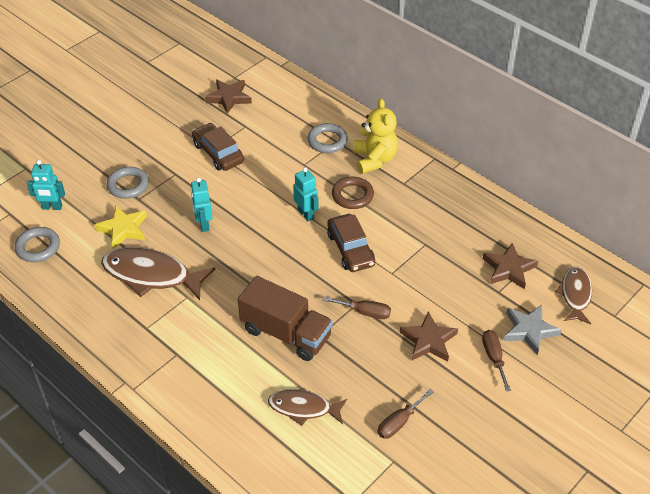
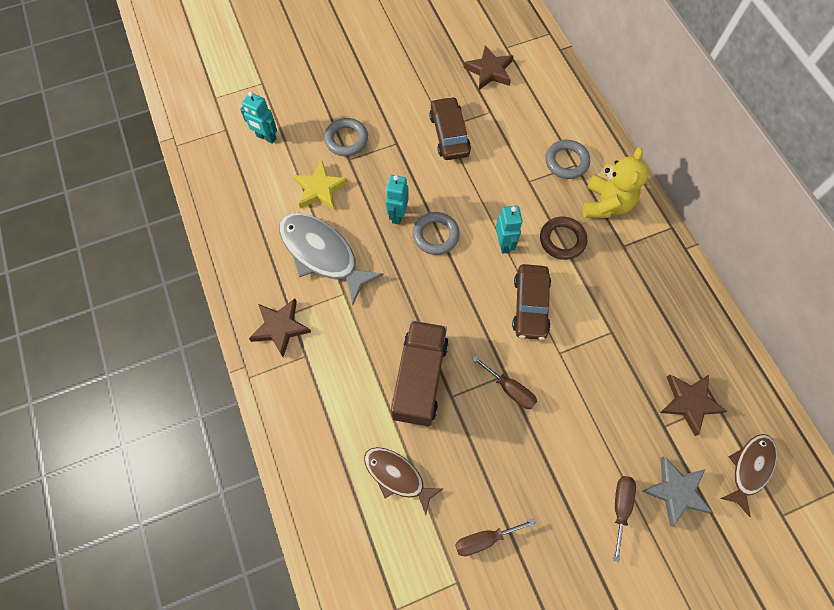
camera: 25 degrees right, 20 degrees up
grey ring [15,227,60,262] -> grey ring moved to [412,212,460,255]
brown fish [101,247,215,300] -> grey fish [279,213,384,305]
brown truck [238,276,333,361] -> brown truck turned 135 degrees counterclockwise [391,321,449,426]
brown star [400,311,458,361] -> brown star moved to [249,299,311,357]

